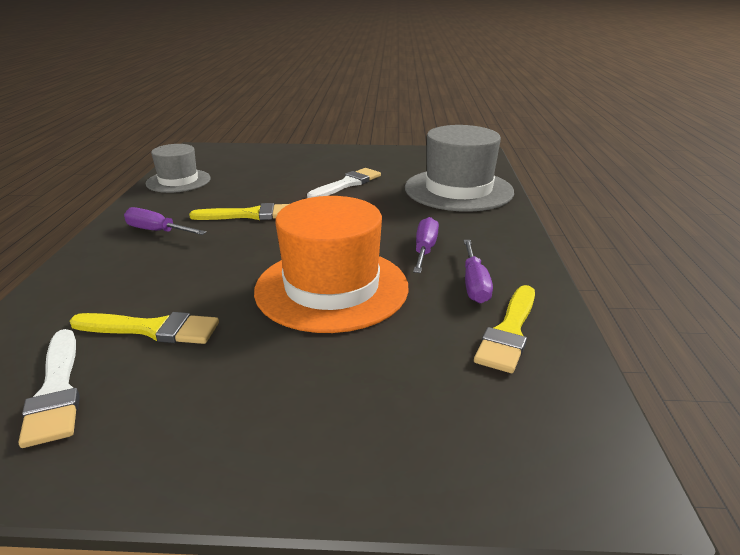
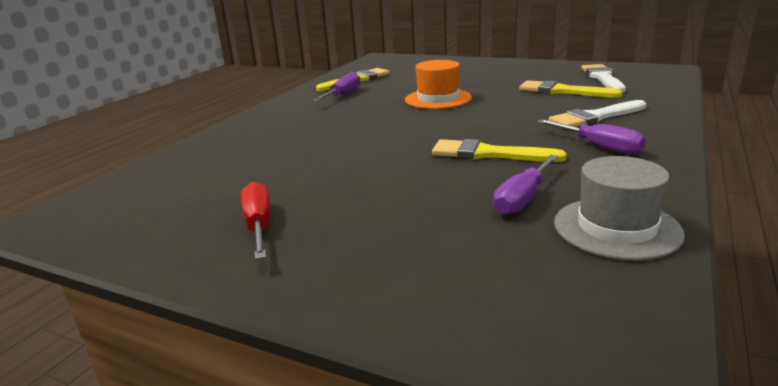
camera: 155 degrees left, 5 degrees down
orange hat [254,196,409,333] -> orange hat [405,60,472,109], size x0.60
white brush [307,168,381,198] -> white brush moved to [548,100,646,127]
grey hat [405,125,514,212] -> none
purple screwdriver [413,217,439,273] -> purple screwdriver moved to [493,155,558,215]
none -> red screwdriver [241,182,271,260]

